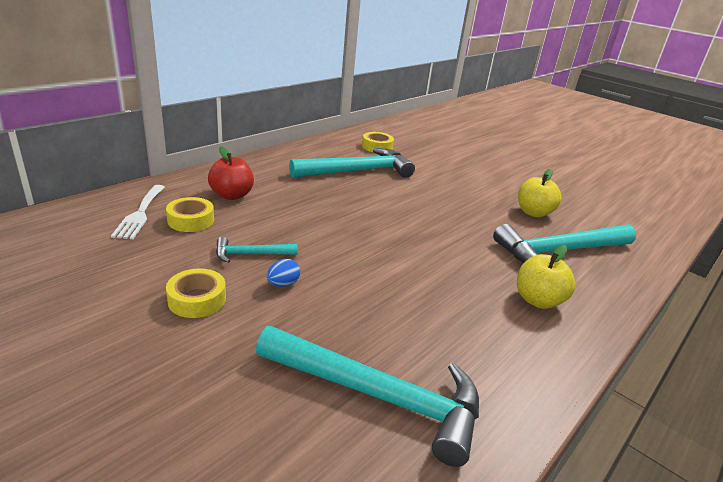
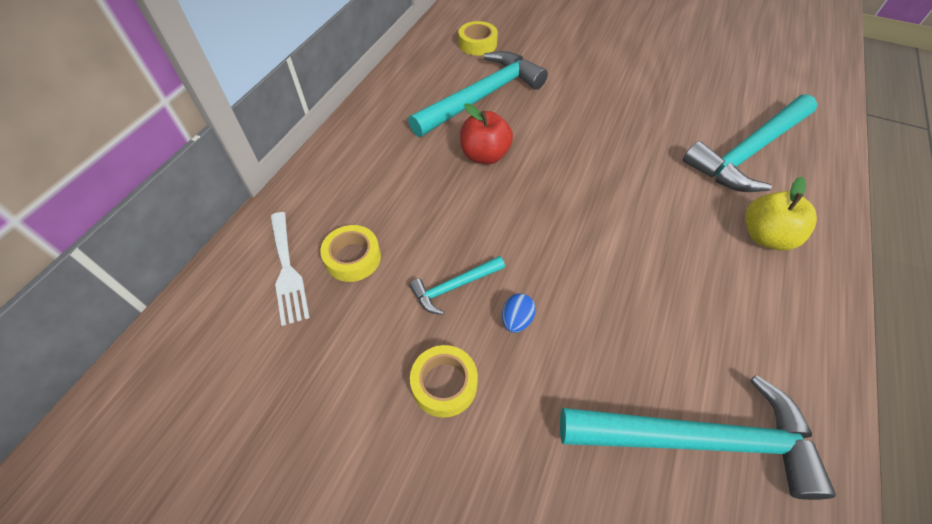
camera: 15 degrees left, 25 degrees up
red apple [208,146,254,200] -> red apple moved to [460,104,513,164]
yellow apple [518,169,562,217] -> none

